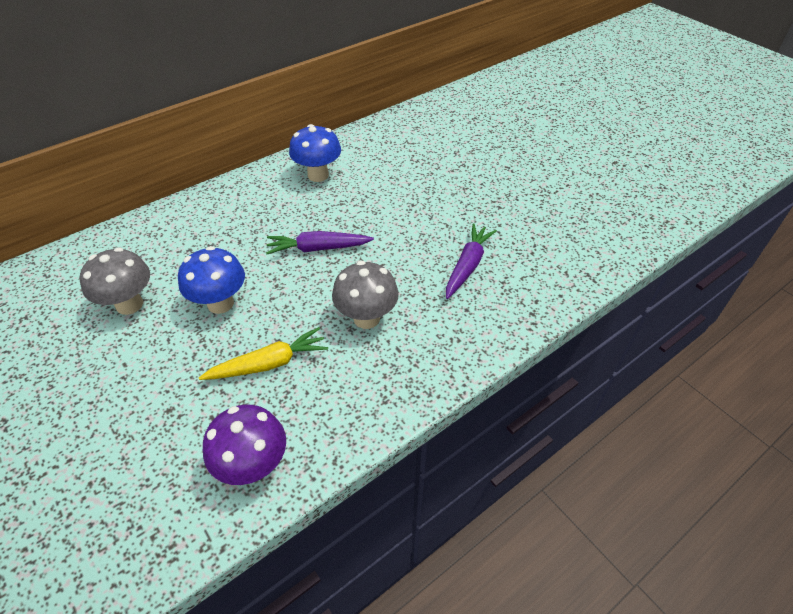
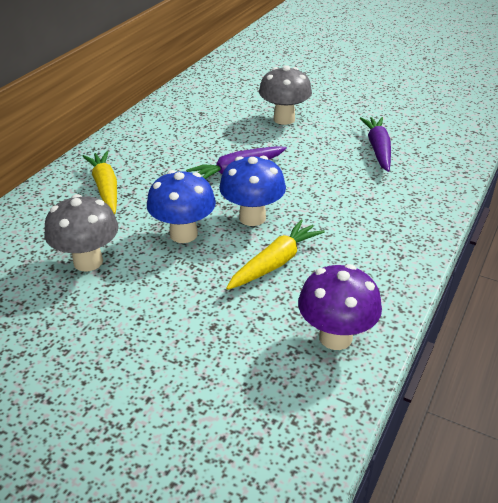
camera: 25 degrees left, 10 degrees down
blue mushroom [289,124,341,182] -> blue mushroom moved to [219,156,286,226]
grey mushroom [332,261,399,329] -> grey mushroom moved to [259,65,312,125]
none -> yellow carrot [82,151,117,214]

